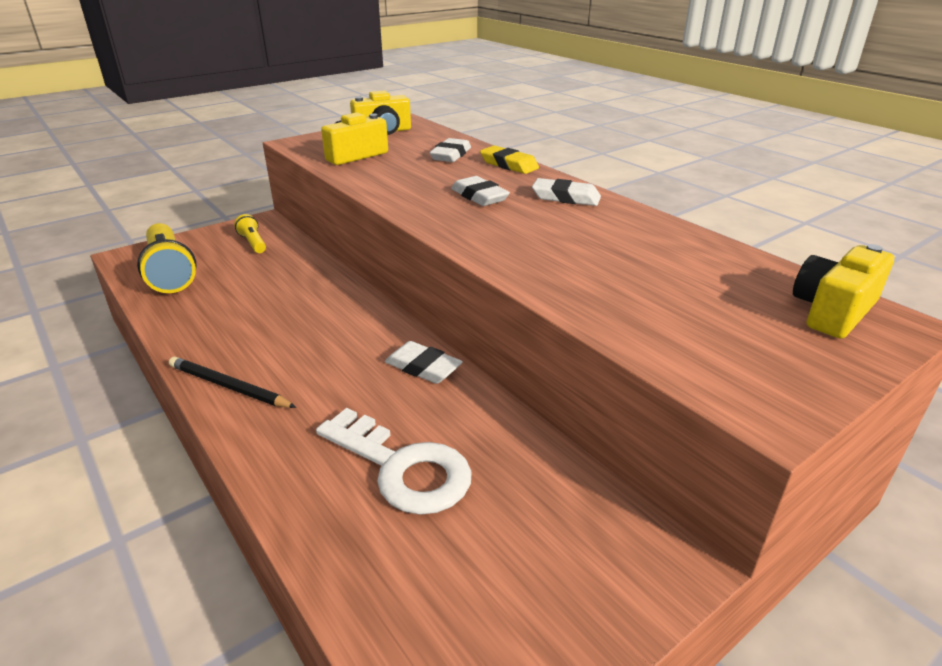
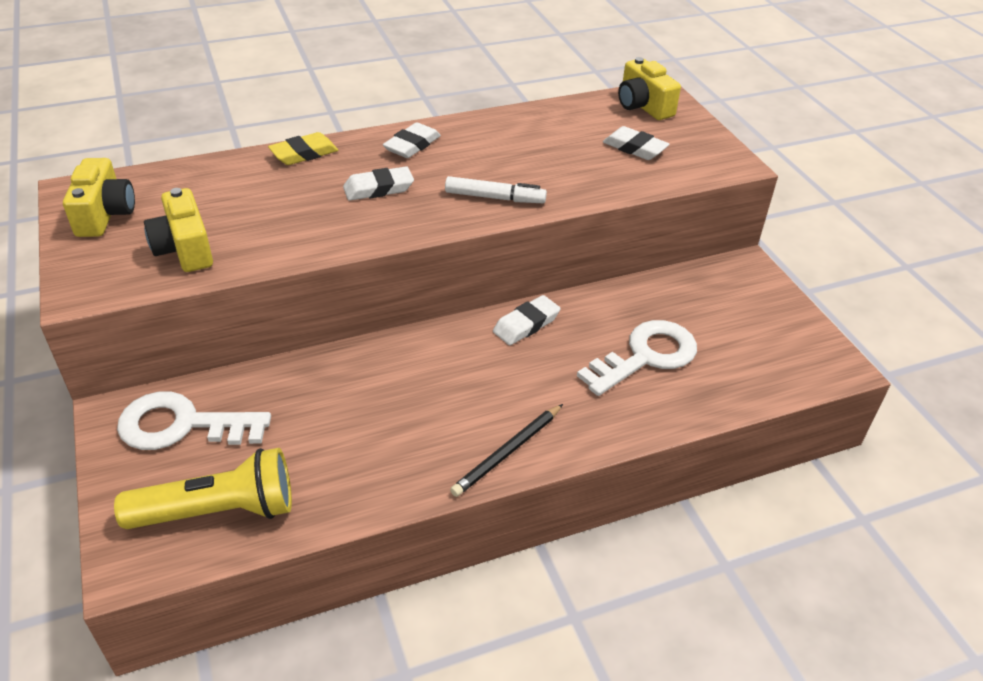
camera: 75 degrees left, 10 degrees up
yellow flashlight [234,214,266,253] -> white key [117,391,271,450]
white eraser [430,138,471,162] -> white eraser moved to [603,126,670,160]
none -> white marker [445,176,547,203]

